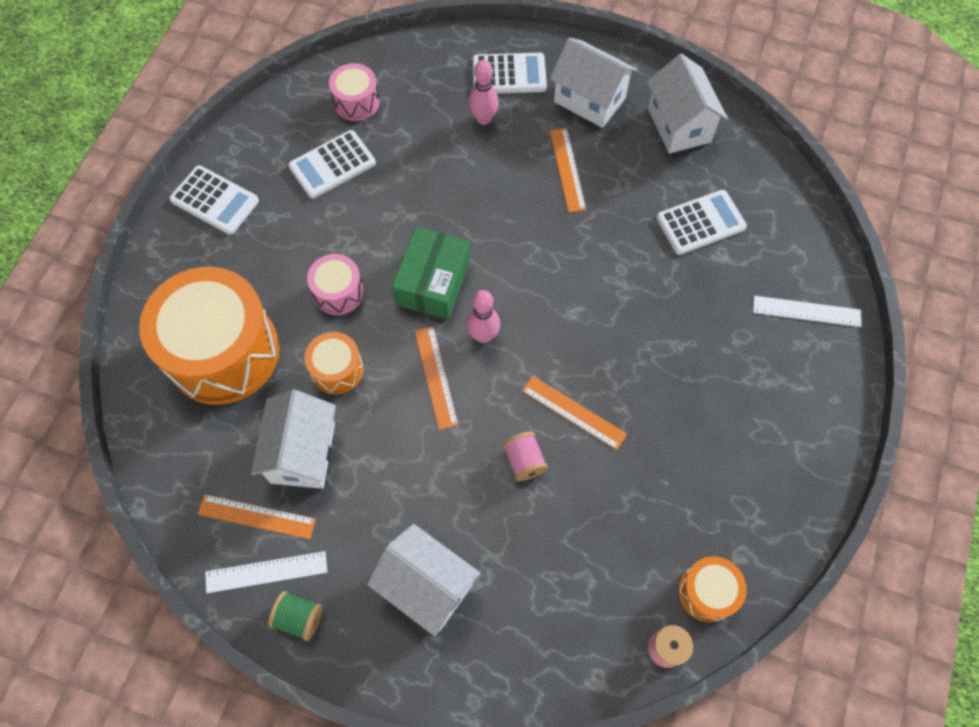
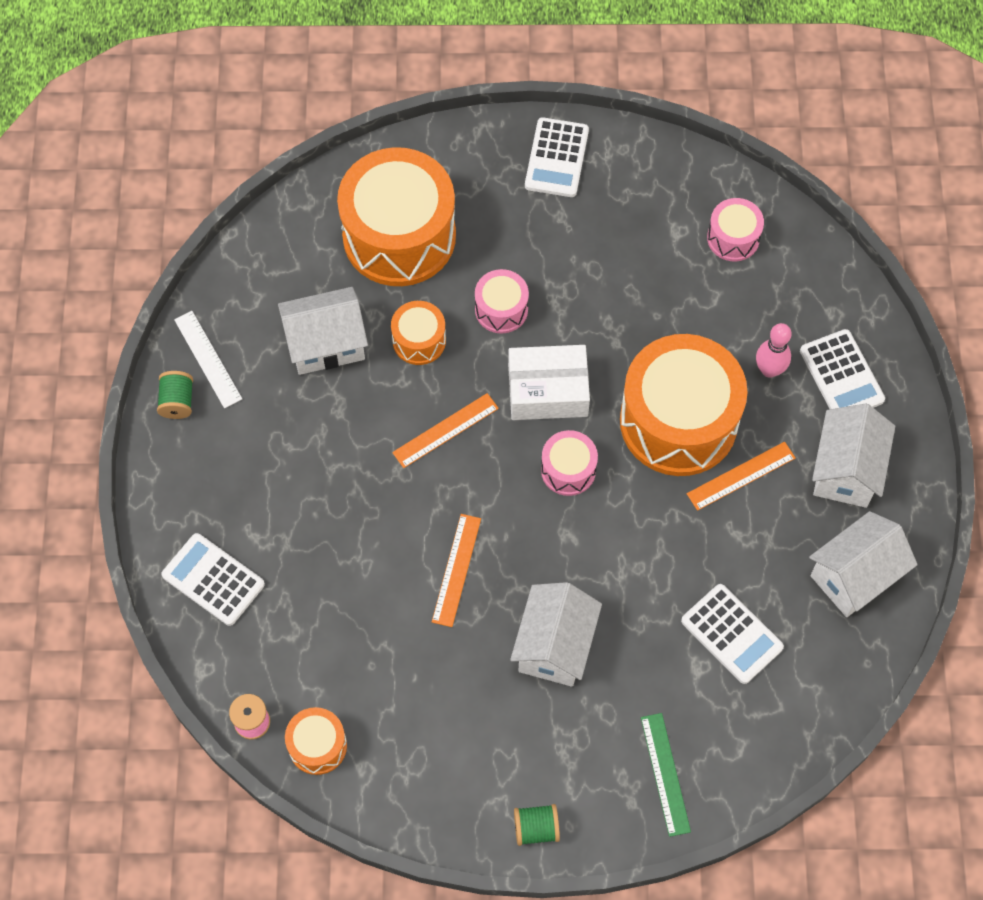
camera: 70 degrees right, 0 degrees up
orange ruler [198,494,316,539] -> none
white calculator [288,130,376,199] -> white calculator moved to [161,533,265,626]
white house [367,524,480,637] -> white house moved to [510,582,602,687]
green box [391,227,470,320] -> white box [508,345,590,420]
pink bowling pin [467,290,500,343] -> none
pink spool [503,432,548,481] -> none
white ruler [753,296,861,327] -> green ruler [641,713,691,837]
none -> green spool [514,804,560,846]
none -> pink drum [541,430,598,496]
none -> orange drum [620,334,747,476]

